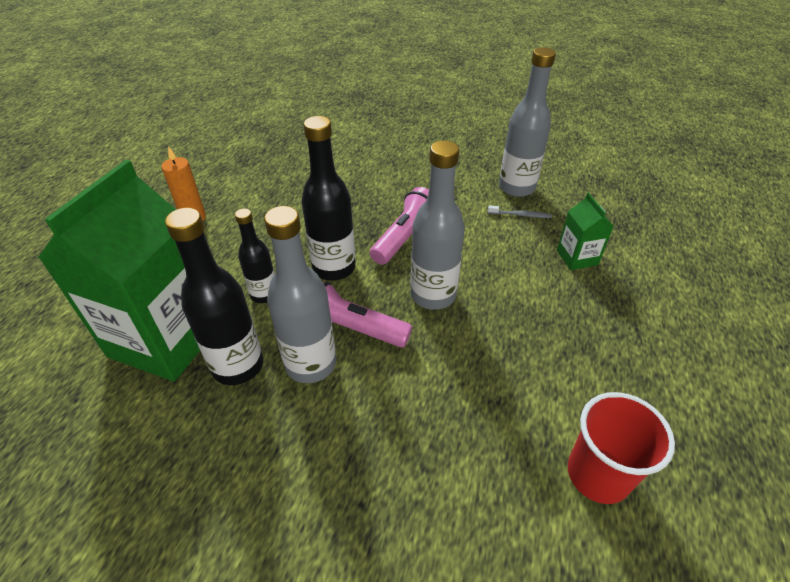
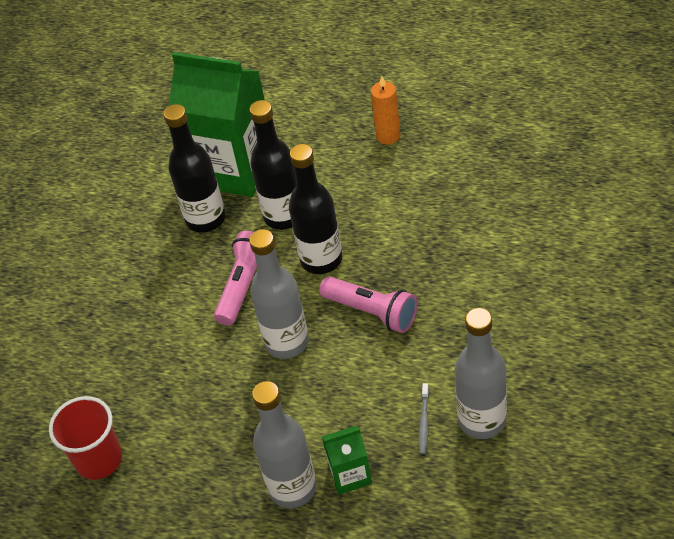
camera: 95 degrees right, 5 degrees up
black bottle [235,208,275,303] -> black bottle [249,100,296,230], size x1.62
grey bottle [264,206,336,383] -> grey bottle moved to [252,381,317,508]

